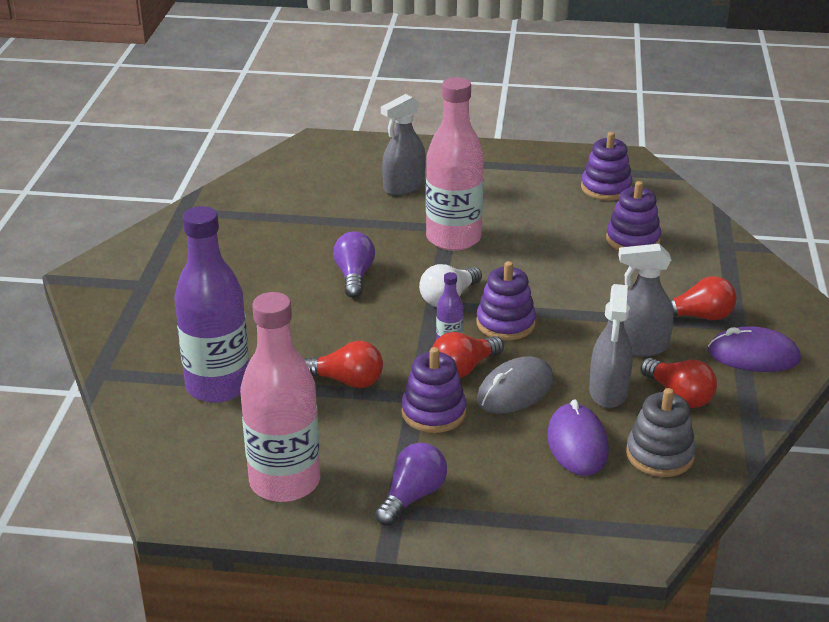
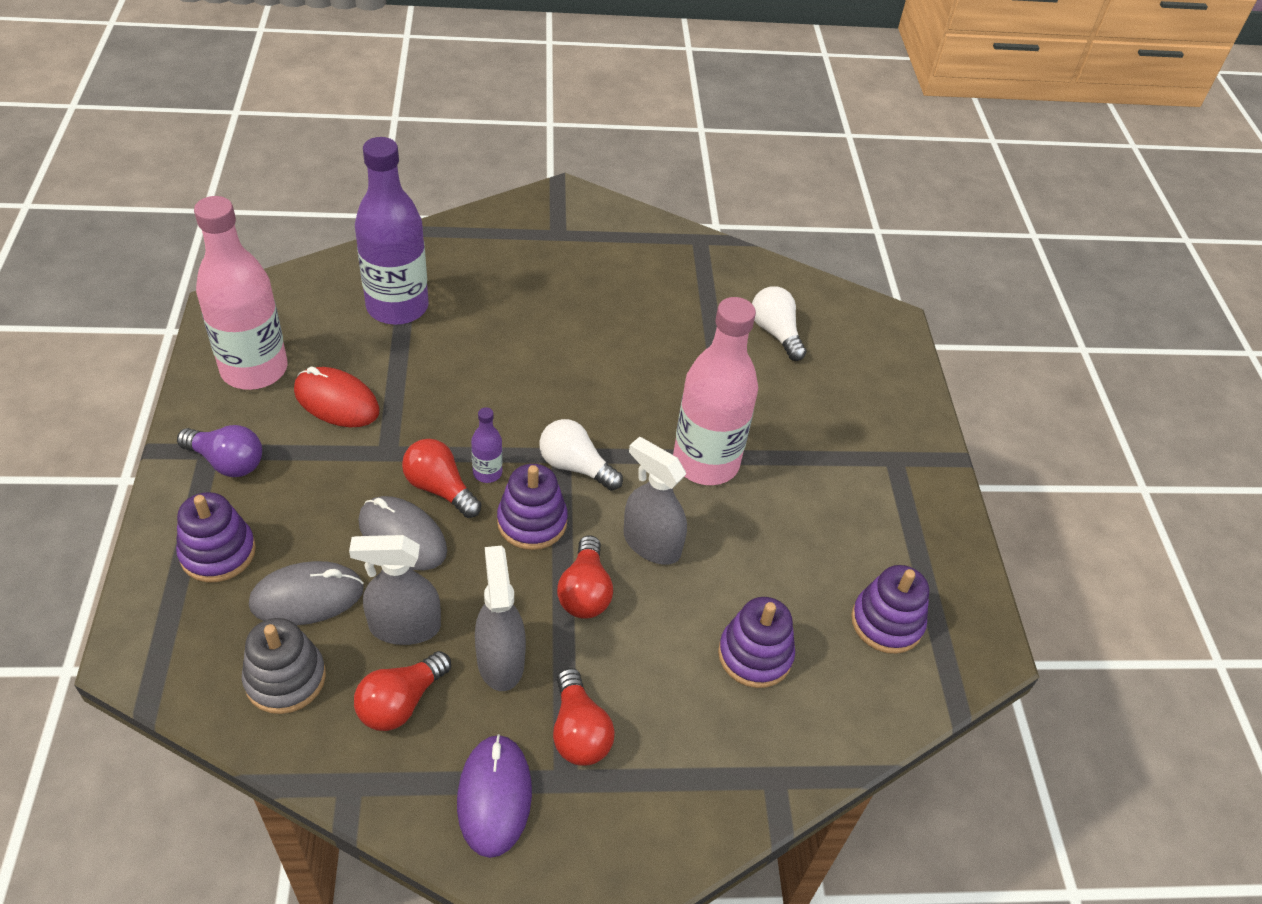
camera: 75 degrees right, 15 degrees up
red light bulb [303,341,383,388] -> red light bulb moved to [557,535,613,619]
purple light bulb [333,231,375,298] -> none
grey spray bottle [381,94,426,196] -> grey spray bottle moved to [623,437,687,565]
purple stacking toy [401,347,466,433] -> purple stacking toy moved to [176,492,256,582]
purple mouse [547,399,609,476] -> grey mouse [249,561,364,625]
none -> red mouse [294,366,380,427]
none -> white light bulb [752,286,807,361]

